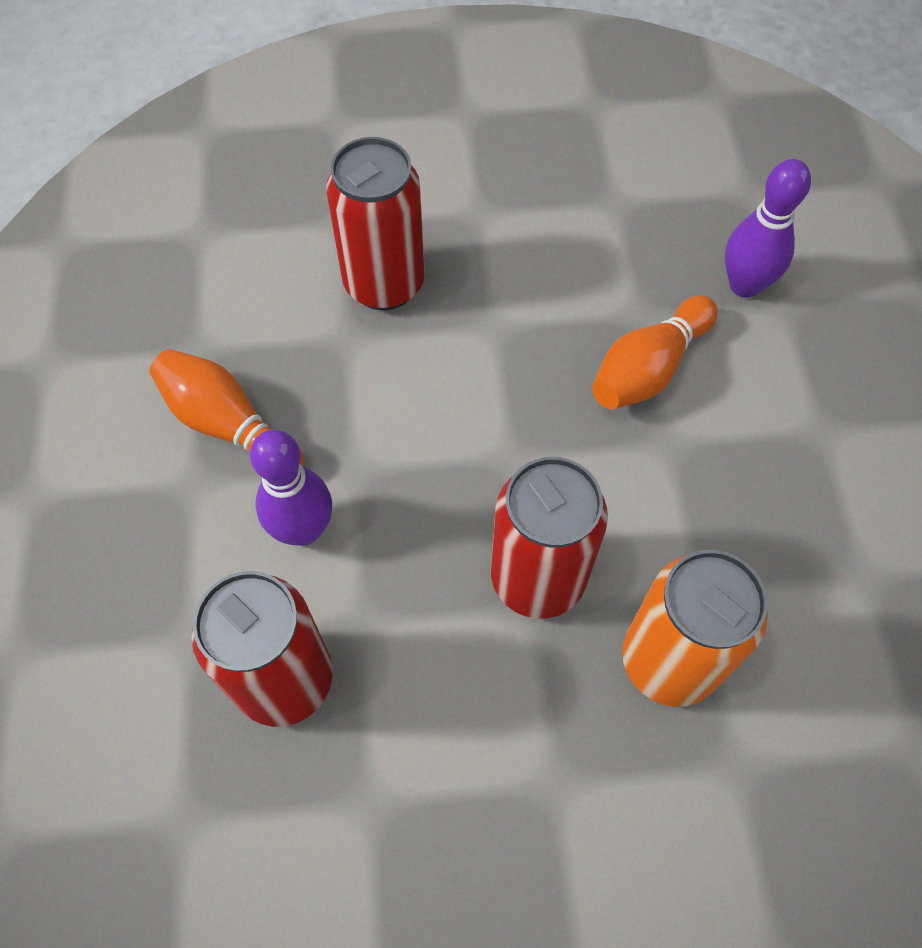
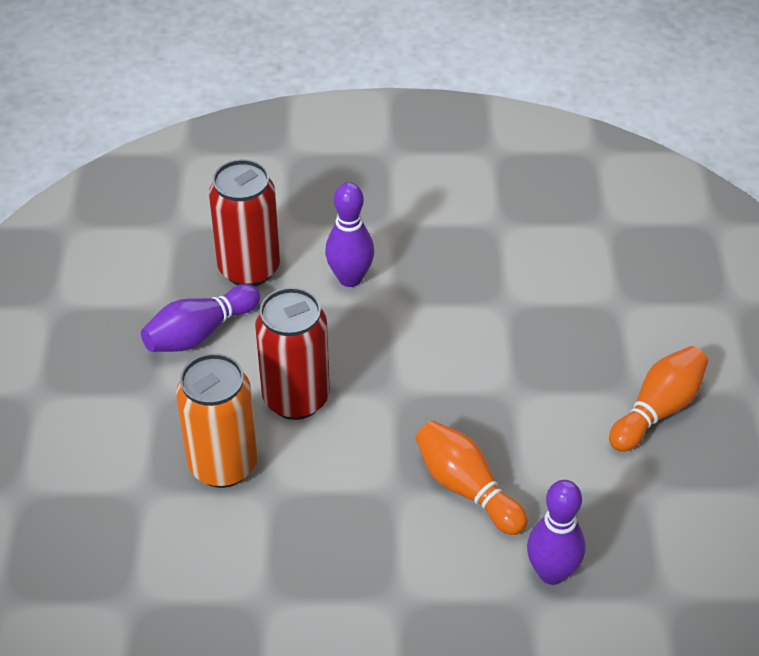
camera: 95 degrees right, 15 degrees down
orange bowling pin [150,349,304,466] -> orange bowling pin moved to [609,346,708,452]
red can [326,137,425,310] -> none
none -> purple bowling pin [141,284,260,352]

